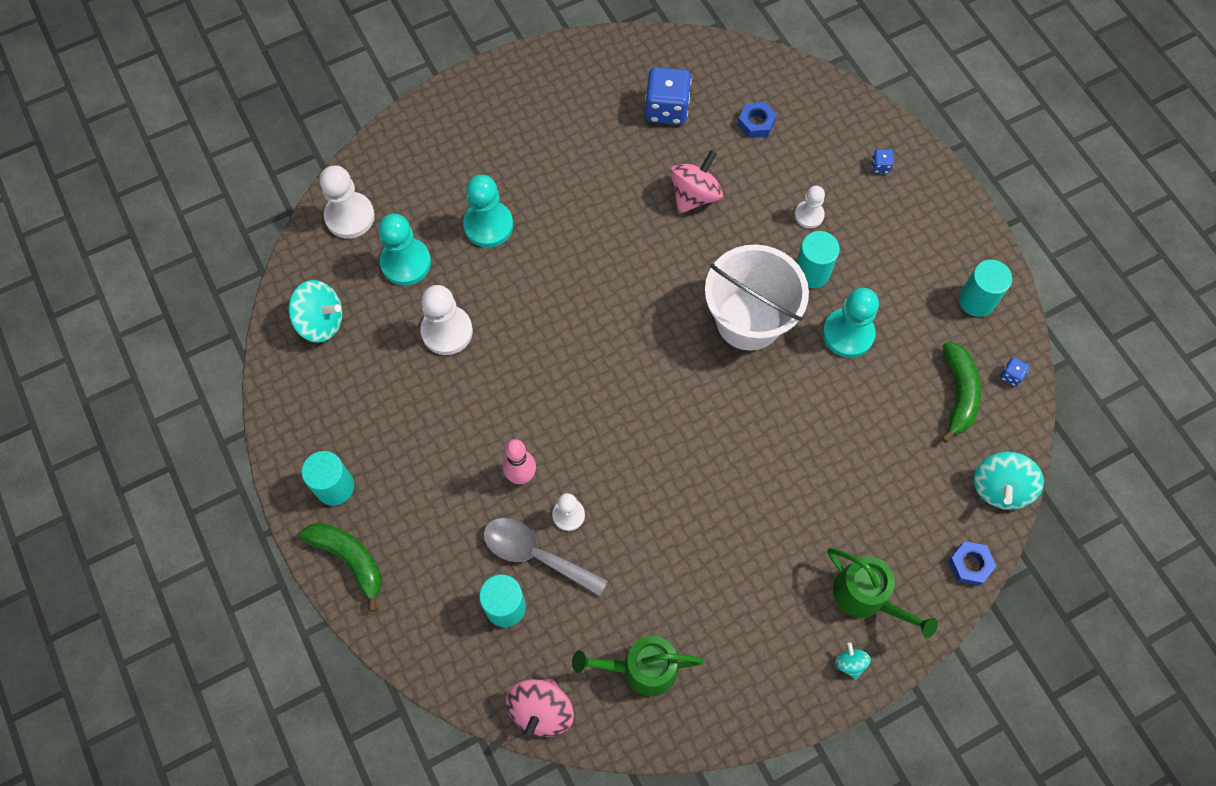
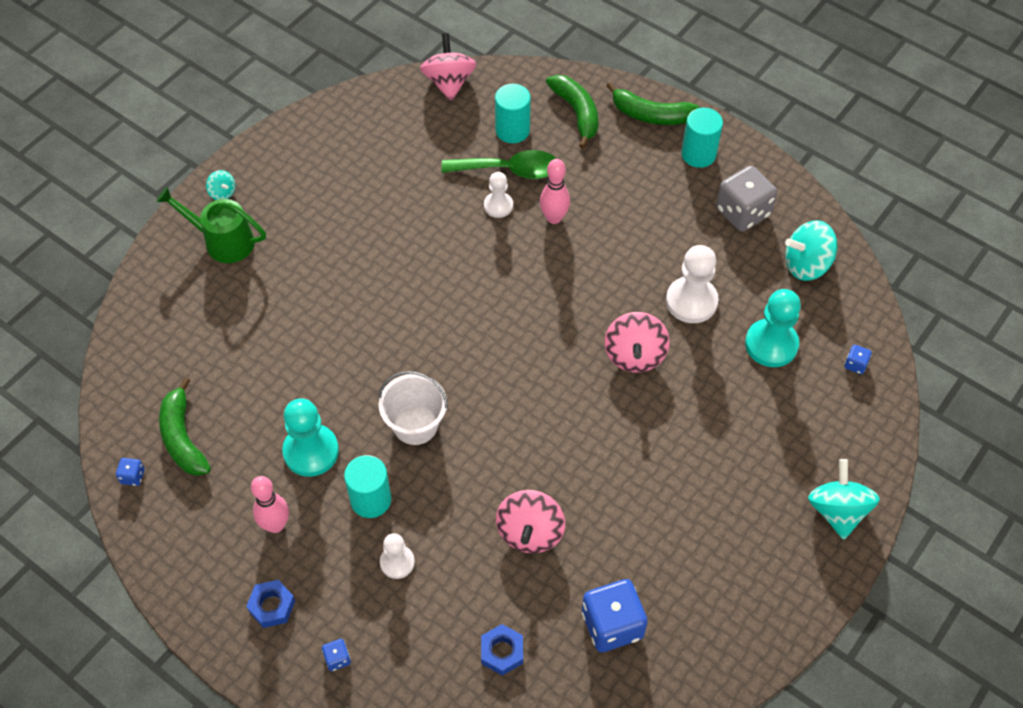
camera: 155 degrees right, 10 degrees down
white pawn [320,165,375,238] -> blue dice [844,345,872,374]
turquoise pawn [463,175,513,247] -> none
grey spoon [483,518,608,597] -> green spoon [441,150,556,179]
green watering can [572,636,704,696] -> none
white bucket [705,244,809,351] -> white bucket [378,371,448,445], size x0.63
blue nut [948,541,996,586] -> blue nut moved to [246,580,295,628]
turquoise cylinder [959,260,1012,317] -> none
turquoise spinning top [974,451,1044,510] -> turquoise spinning top moved to [808,459,880,540]
none -> pink bowling pin [251,476,289,533]
none -> green banana [546,75,598,149]
none -> pink spinning top [605,312,670,373]
none -> grey dice [716,166,777,232]

